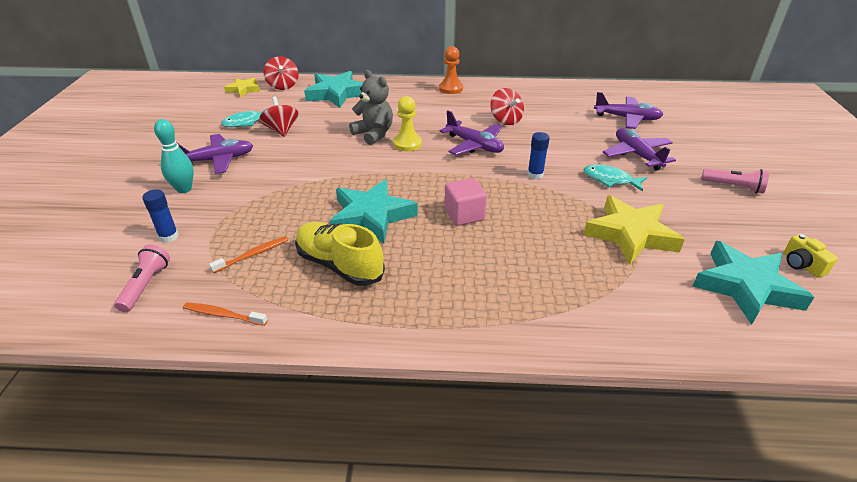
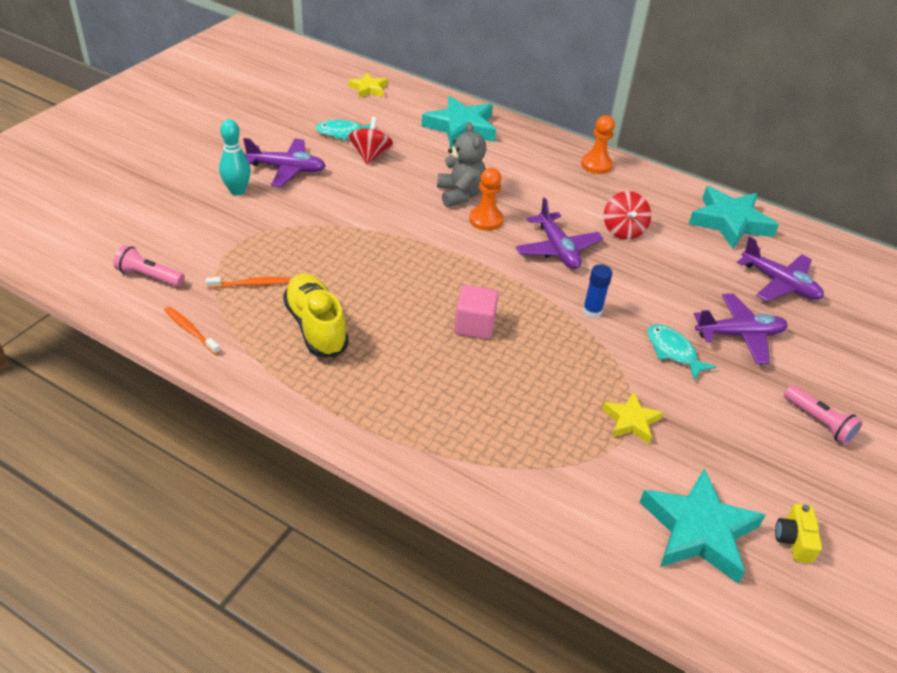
camera: 25 degrees right, 5 degrees up
pink flashlight [114,244,170,312] -> pink flashlight turned 105 degrees counterclockwise [114,245,185,287]
blue glue stick [142,189,179,243] -> none
red spinning top [263,56,299,90] -> none
turquoise star [330,179,418,243] -> turquoise star moved to [689,186,779,249]
yellow pawn [393,96,422,151] -> orange pawn [469,168,504,231]
yellow star [583,195,685,264] -> yellow star [602,392,663,444], size x0.55
purple plane [603,128,676,171] -> purple plane turned 75 degrees clockwise [694,293,788,364]

